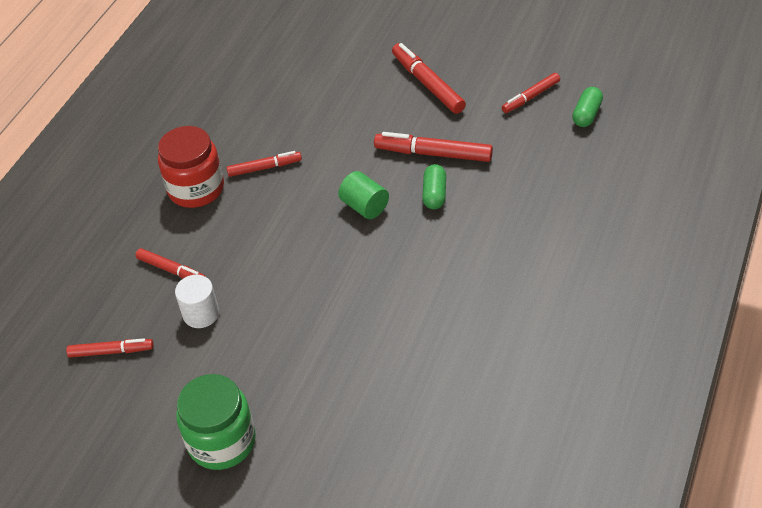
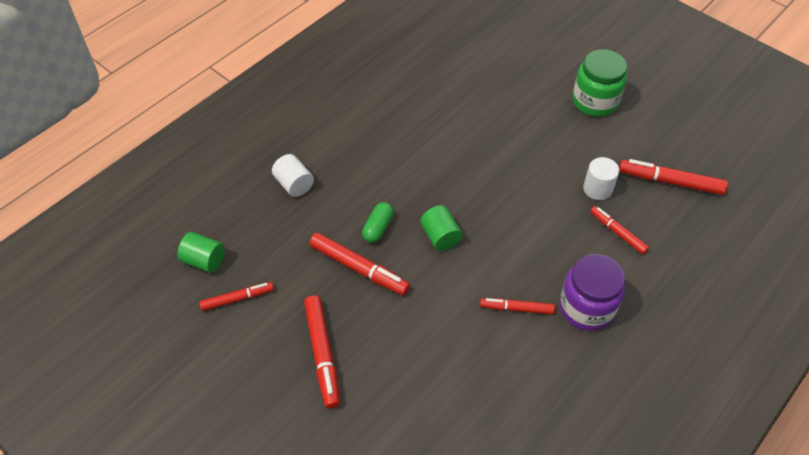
camera: 165 degrees left, 5 degrees up
red marker [66,338,154,358] -> red marker [619,159,728,195], size x1.57
red jar [158,126,224,208] -> purple jar [560,254,625,331]
green capsule [572,87,603,127] -> green cylinder [177,232,225,273]
none -> white cylinder [272,154,314,197]

